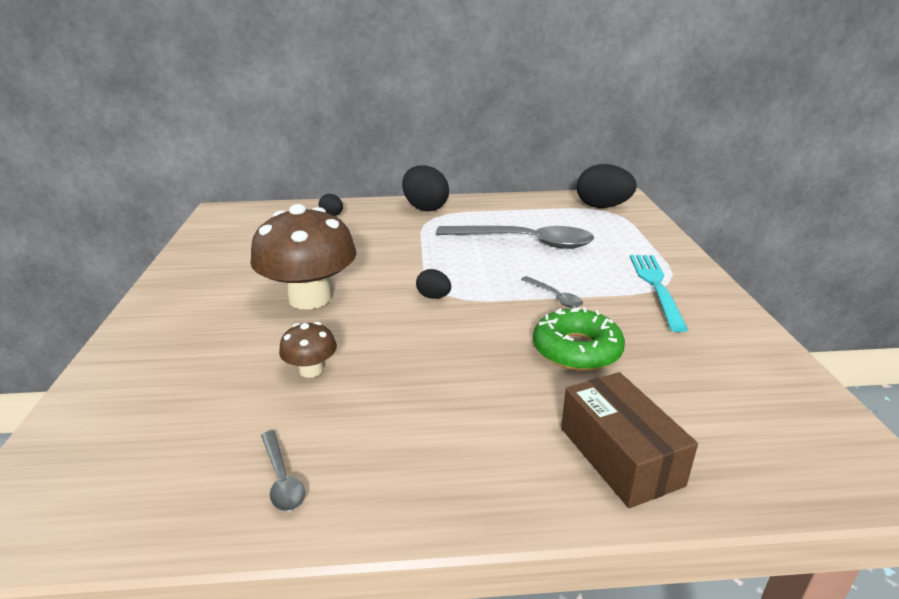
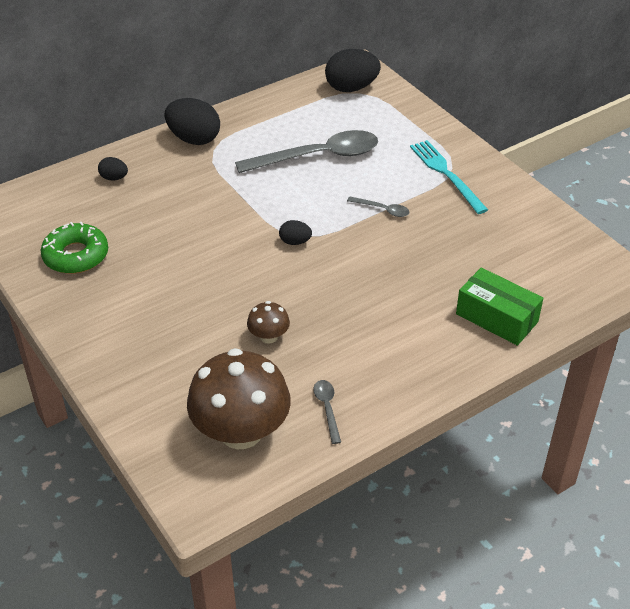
camera: 30 degrees left, 15 degrees up
brown mushroom [250,204,357,309] -> brown mushroom moved to [187,348,291,450]
grey spoon [261,431,305,512] -> grey spoon turned 135 degrees counterclockwise [313,380,341,444]
green donut [533,307,625,371] -> green donut moved to [41,222,108,274]
brown box [561,372,698,508] -> green box [456,267,543,346]

